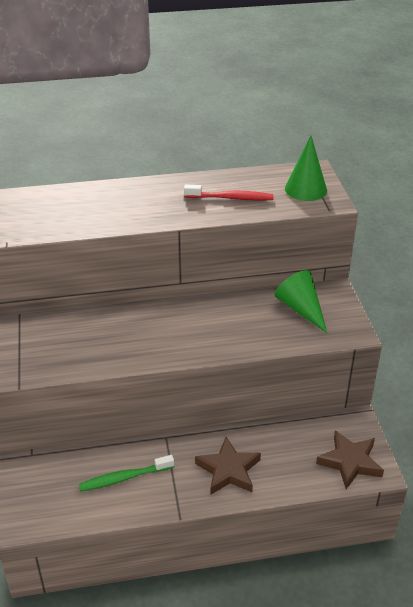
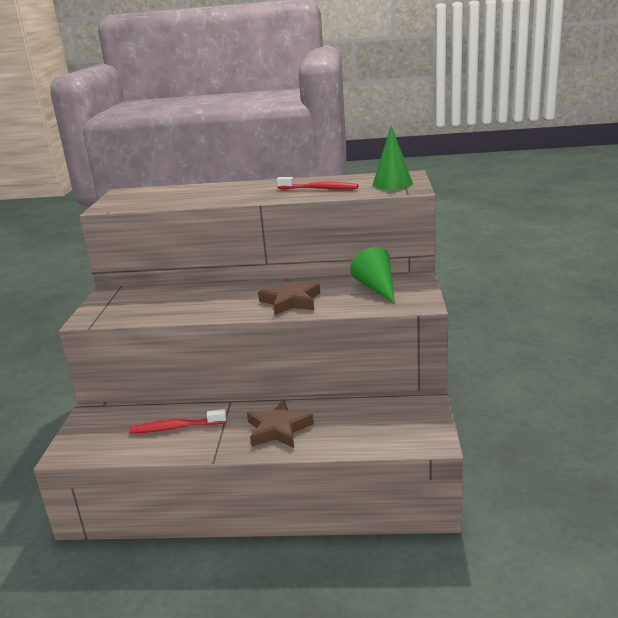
camera: 15 degrees right, 15 degrees down
green toothbrush [79,455,174,492] -> red toothbrush [129,409,226,434]
brown star [316,431,384,489] -> brown star moved to [258,279,320,315]

